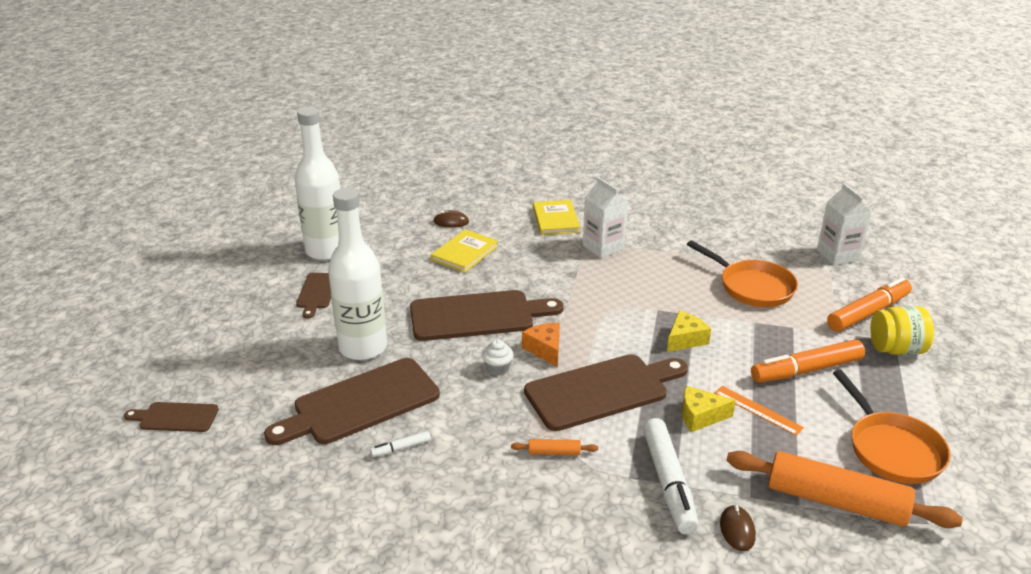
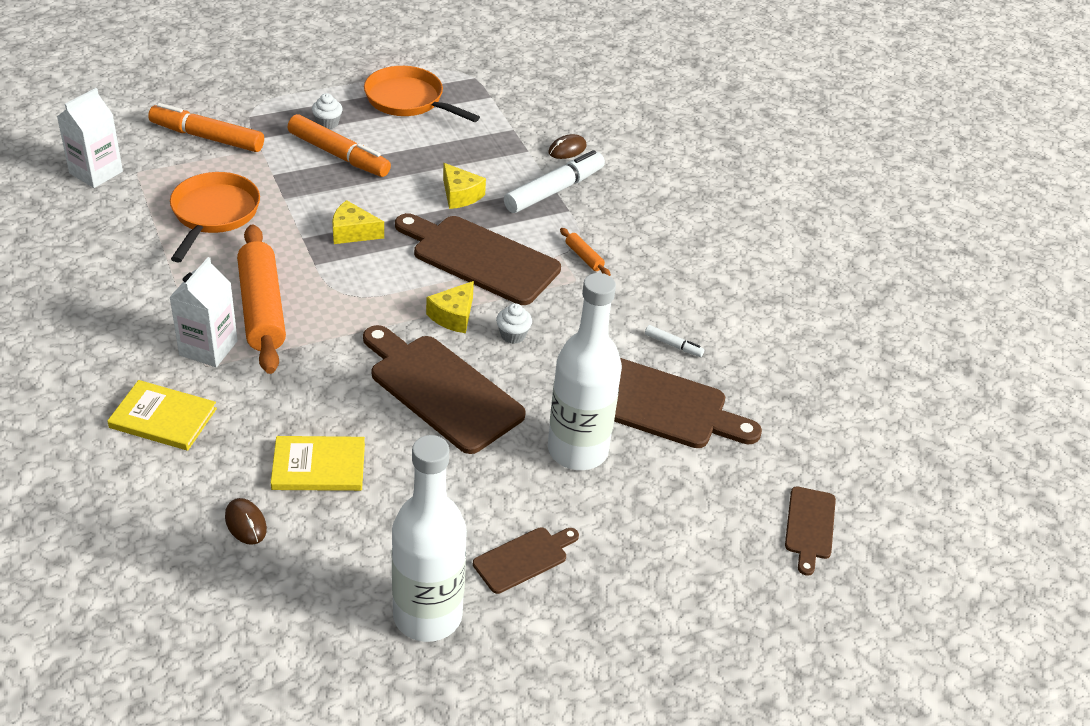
camera: 130 degrees left, 10 degrees up
brown cutting board [124,402,219,432] -> brown cutting board turned 45 degrees clockwise [785,487,836,576]
orange cheese [522,323,560,367] -> yellow cheese [426,281,474,333]
yellow book [533,200,580,235] -> yellow book turned 60 degrees clockwise [107,380,217,451]
orange ruler [714,386,804,436] -> none
orange rolling pin [726,451,963,528] -> orange rolling pin moved to [237,224,286,374]
orange pan [833,370,951,484] -> orange pan turned 90 degrees counterclockwise [364,66,480,122]
yellow jar [870,306,934,355] -> none
none -> white cupcake [312,93,343,129]

